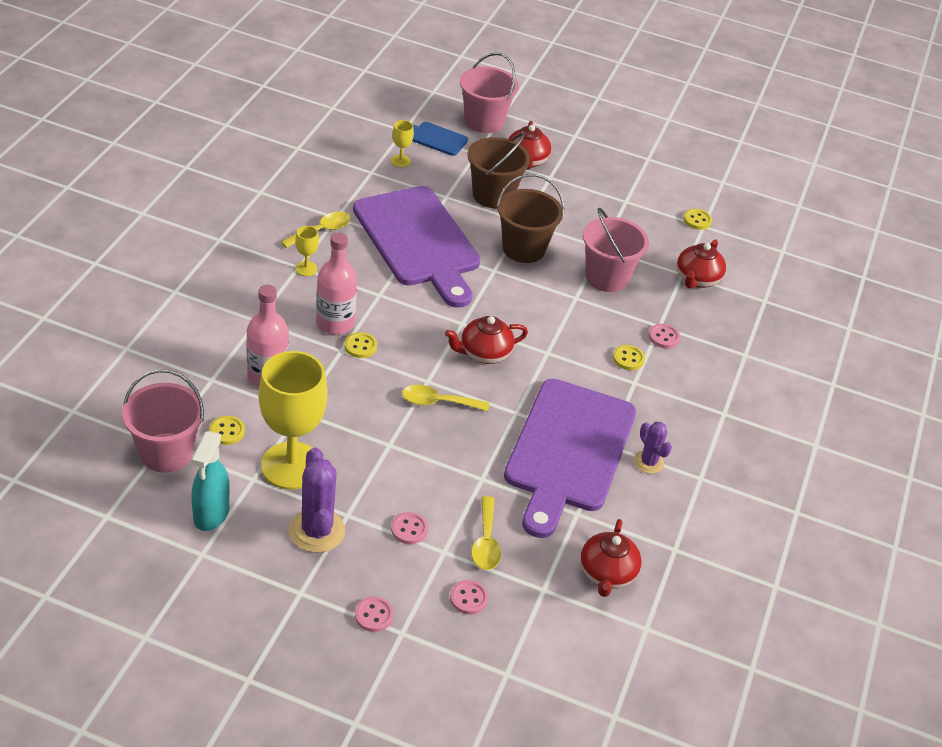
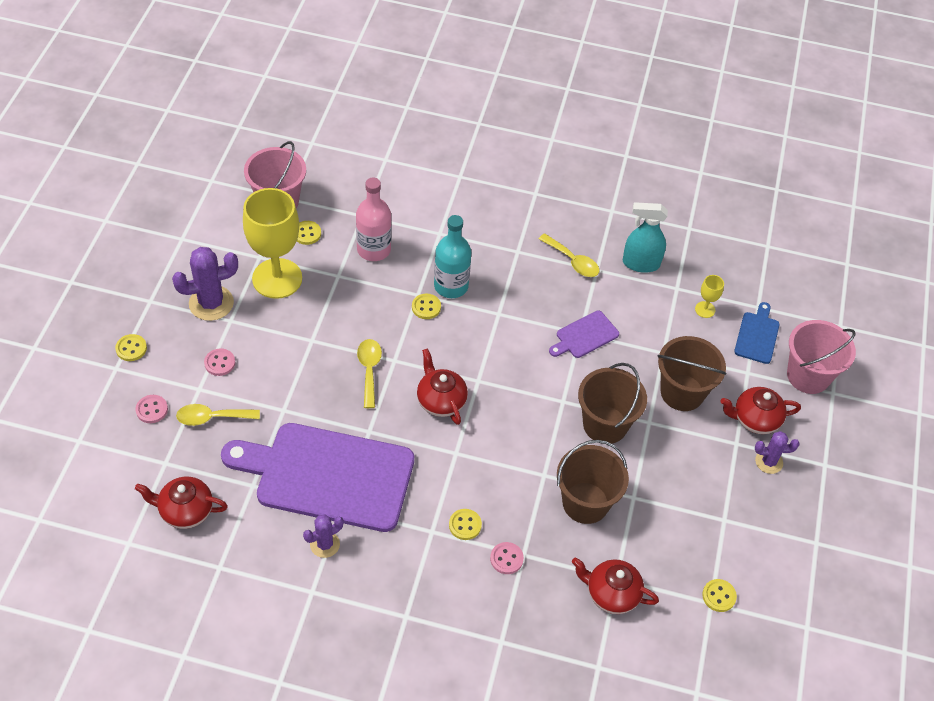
camera: 85 degrees right, 10 degrees up
turquoise spray bottle [191,431,230,531] -> turquoise spray bottle moved to [623,202,668,273]
yellow goblet [295,226,319,276] -> none
pink bottle [316,232,357,335] -> turquoise bottle [434,215,471,298]
purple cutting board [353,186,480,308] -> purple cutting board [549,311,619,358], size x0.42
pink button [355,597,394,632] -> yellow button [115,334,147,361]
pink bucket [583,207,649,292] -> brown bucket [557,440,629,524]
none -> purple cactus [755,431,800,474]

